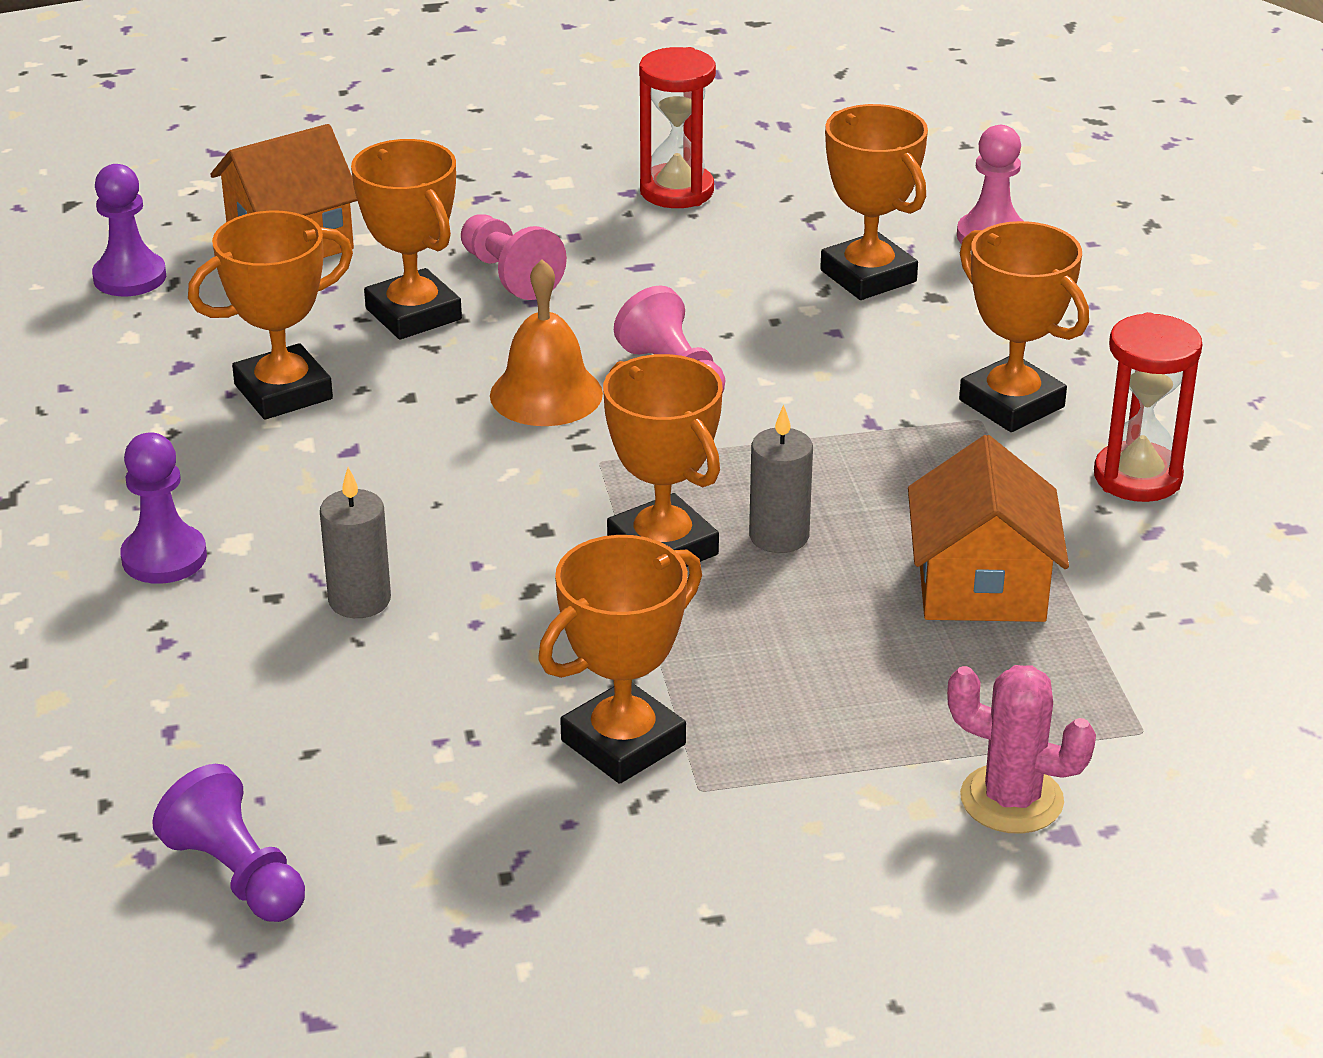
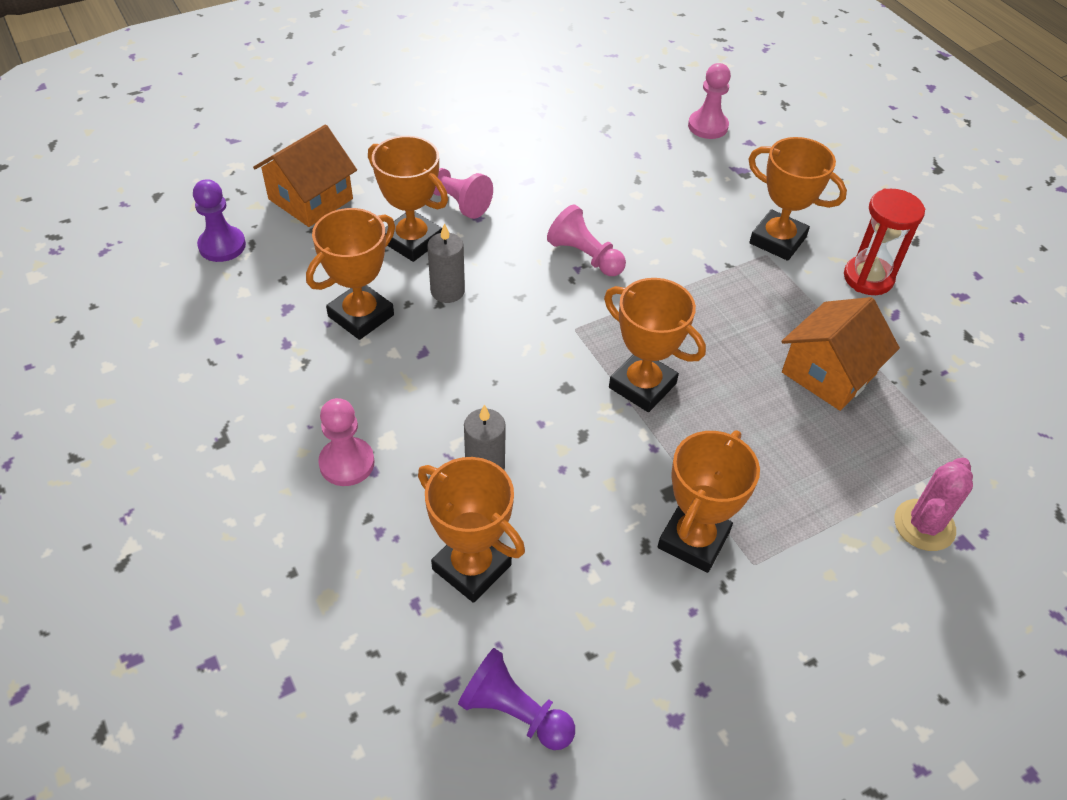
camera: 20 degrees left, 15 degrees up
purple pawn [120,432,207,584] -> pink pawn [318,398,375,486]
orange bell [490,259,603,426] -> none
red hourglass [639,47,716,208] -> none
grey candle [749,405,813,553] -> grey candle moved to [427,223,465,303]
orange trophy [820,104,928,300] -> orange trophy moved to [418,457,525,603]
orange house [908,435,1069,622] -> orange house turned 60 degrees clockwise [782,297,900,411]
pink cactus [947,665,1096,834] -> pink cactus turned 60 degrees counterclockwise [894,458,973,551]

